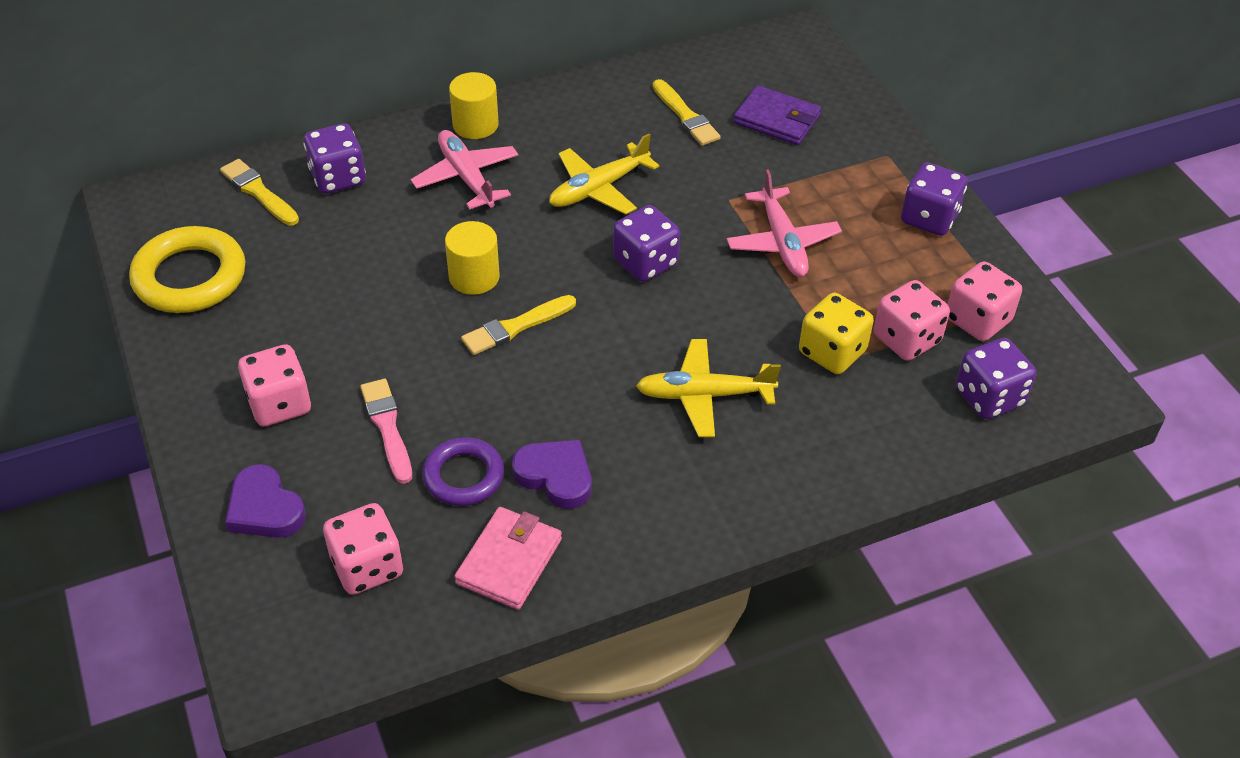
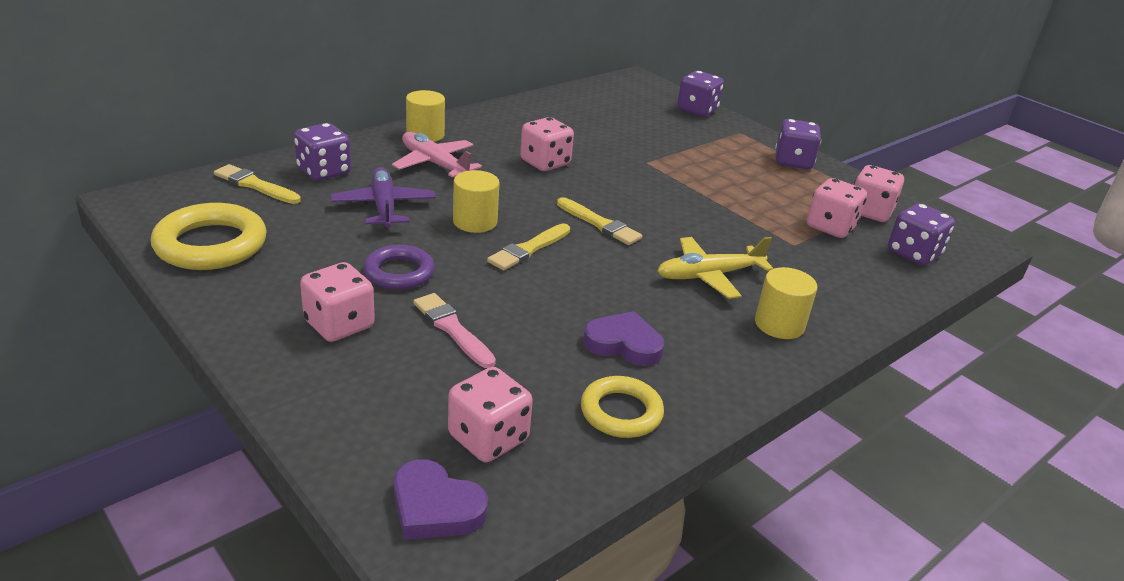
camera: 20 degrees left, 15 degrees down
purple heart [225,464,306,538] -> purple heart moved to [394,459,488,540]
purple ring [422,437,504,506] -> purple ring moved to [363,245,435,290]
pink wallet [454,507,562,610] -> yellow ring [581,376,664,438]
yellow plane [549,134,659,215] -> pink dice [520,117,574,171]
purple dice [613,205,680,282] -> purple dice moved to [677,71,724,117]
yellow brush [653,79,721,146] -> yellow brush moved to [557,197,642,245]
pink plane [727,169,842,277] -> none
purple wallet [734,85,821,145] -> none
yellow dice [799,293,874,374] -> none
none -> purple plane [330,167,436,228]
none -> yellow cylinder [755,267,817,339]

